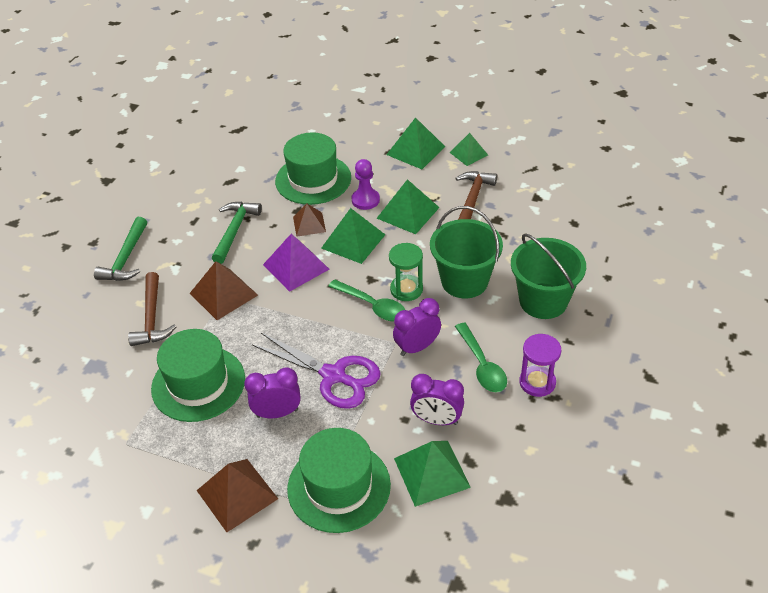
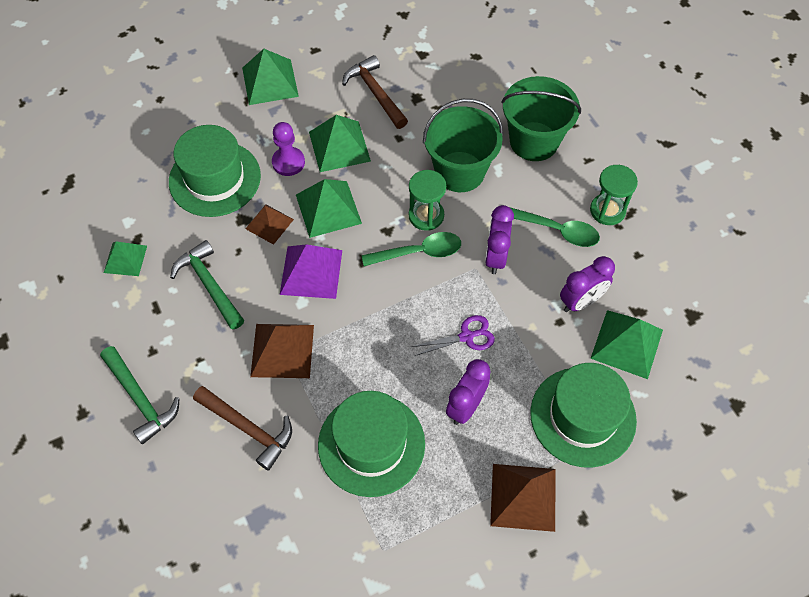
camera: 50 degrees left, 15 degrees up
purple scissors [252,333,381,409] -> purple scissors [411,315,495,356], size x0.55
green pyramid [450,133,488,166] -> green pyramid moved to [104,242,147,276]
purple hourglass [519,334,561,397] -> green hourglass [590,165,638,225]

